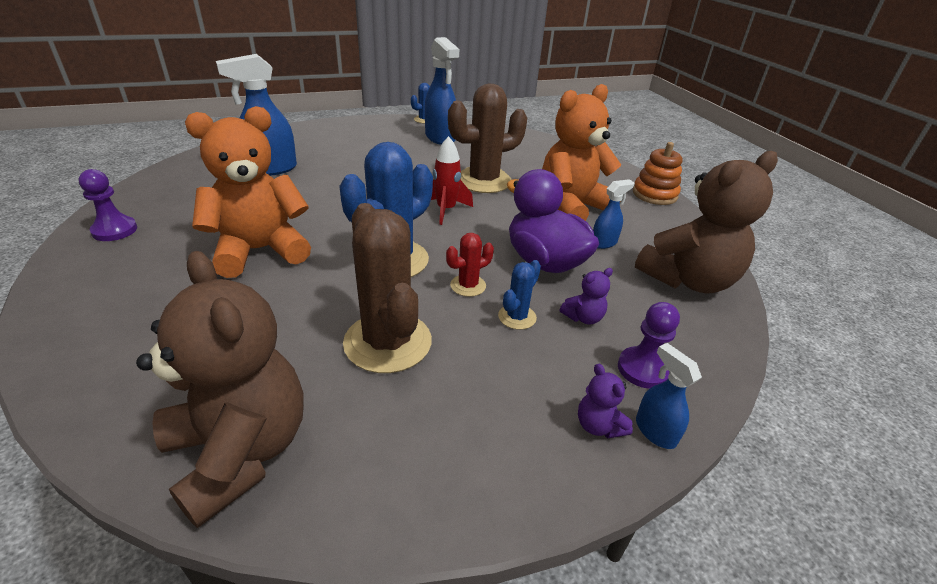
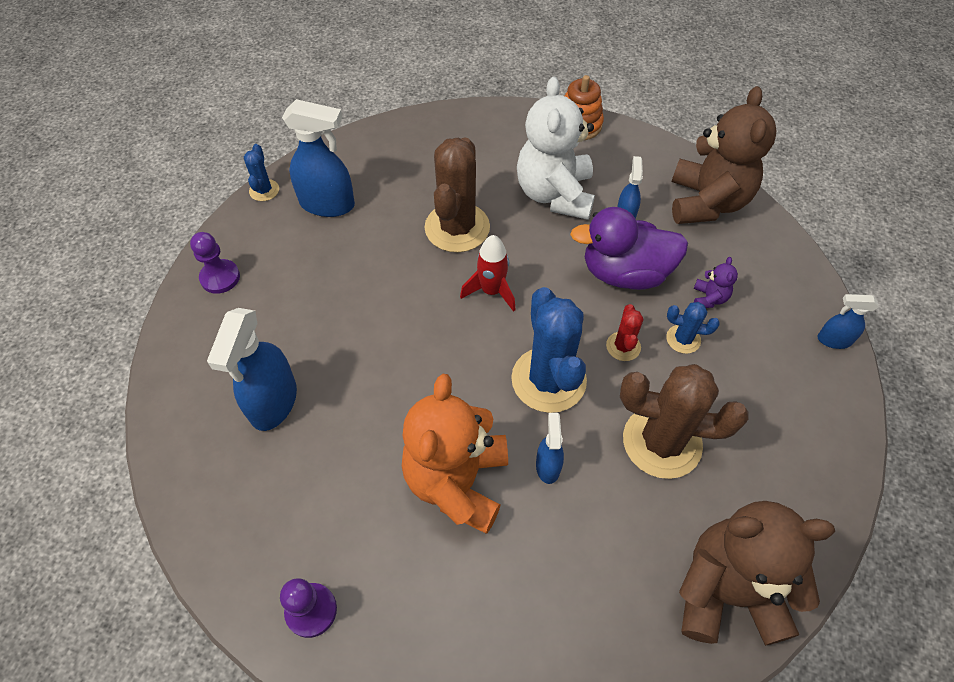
camera: 50 degrees left, 20 degrees up
blue cactus [498,260,541,330] -> blue cactus turned 60 degrees counterclockwise [666,302,720,354]
orange teddy bear [542,84,621,221] -> white teddy bear [517,77,595,220]
purple teddy bear [578,364,633,438] -> none
purple pawn [618,302,680,389] -> purple pawn moved to [190,232,240,294]
none -> blue spray bottle [536,413,564,484]

